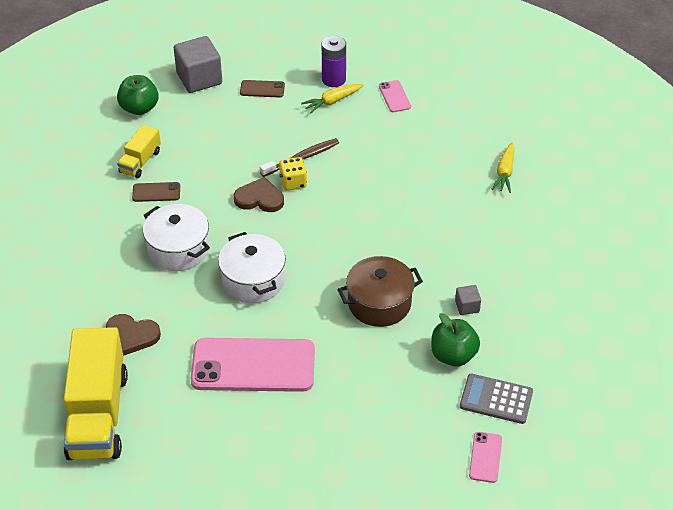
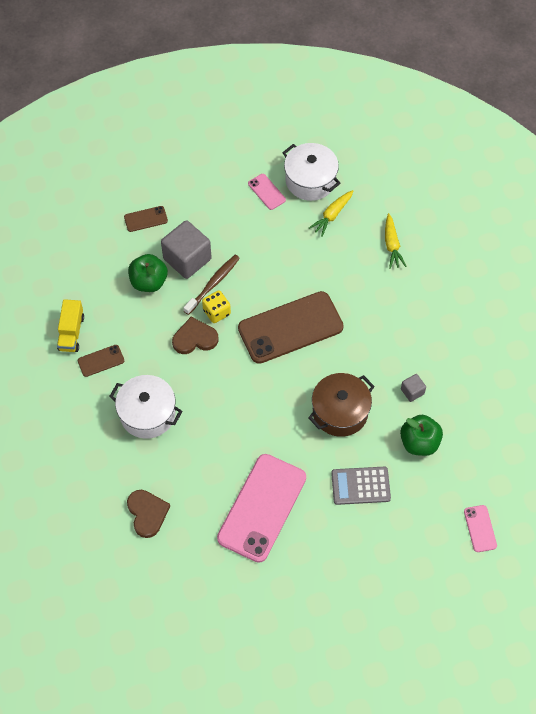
camera: 20 degrees left, 15 degrees up
yellow truck [64,327,128,460] -> none
brown heart [106,314,161,356] -> brown heart turned 105 degrees counterclockwise [127,490,170,538]
green apple [117,75,159,115] -> green apple moved to [128,254,168,292]
grey cube [174,36,222,93] -> grey cube moved to [161,220,212,279]
pink phone [190,338,315,392] -> pink phone turned 45 degrees counterclockwise [217,454,306,563]
white pot [218,232,286,303] -> white pot moved to [282,143,340,201]
yellow carrot [301,84,363,114] -> yellow carrot moved to [309,190,353,237]
purple battery [322,36,346,87] -> none
grey calculator [460,374,533,424] -> grey calculator moved to [331,467,391,505]
none -> brown phone [238,291,344,364]

